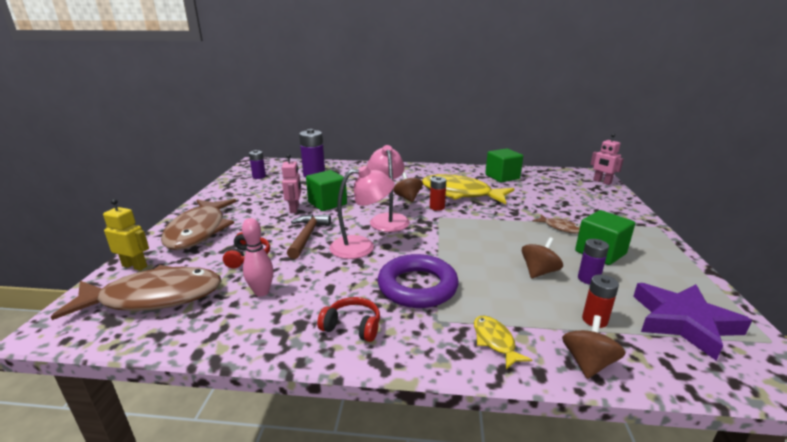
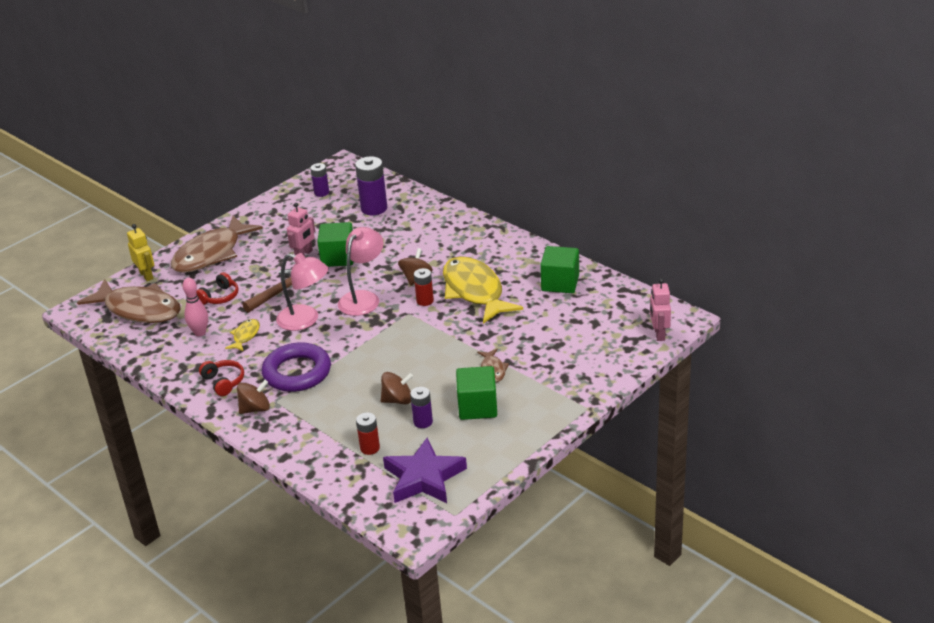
camera: 40 degrees right, 10 degrees up
yellow fish [474,316,532,369] -> yellow fish moved to [225,319,260,352]
brown spinning top [562,315,626,379] -> brown spinning top moved to [237,380,270,414]

